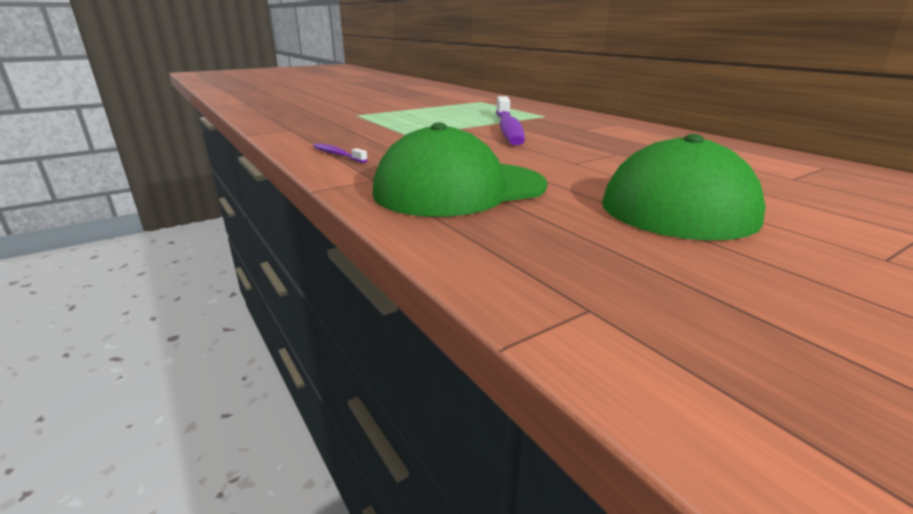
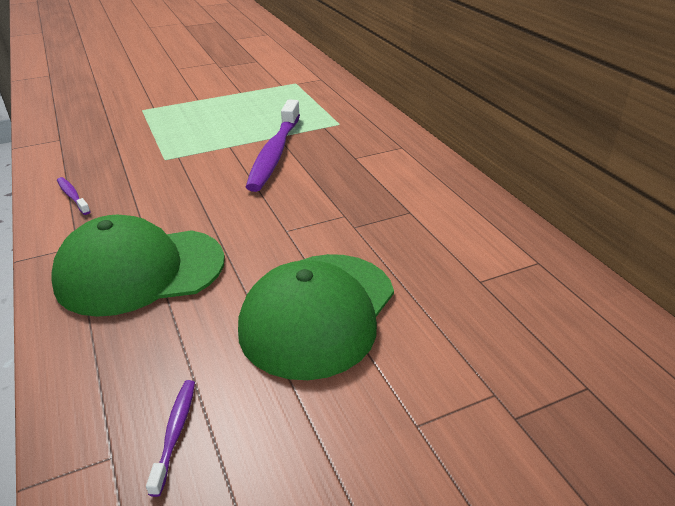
camera: 10 degrees right, 10 degrees up
none -> purple toothbrush [146,380,195,497]

